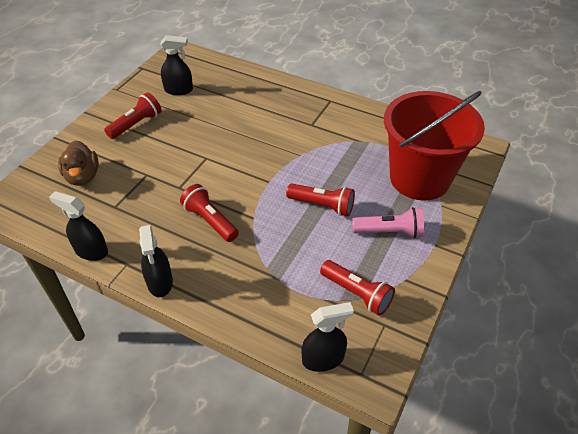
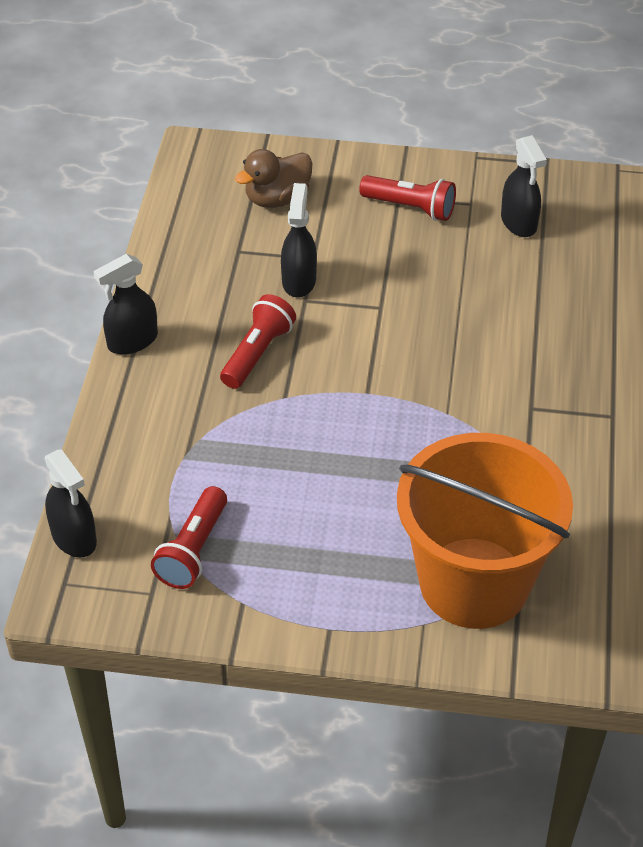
camera: 70 degrees right, 0 degrees up
black spray bottle [49,191,108,261] -> black spray bottle moved to [281,183,317,298]
red flashlight [286,183,355,216] -> none
pink flashlight [352,207,424,238] -> none
red bucket [384,91,485,200] -> orange bucket [397,433,573,629]

